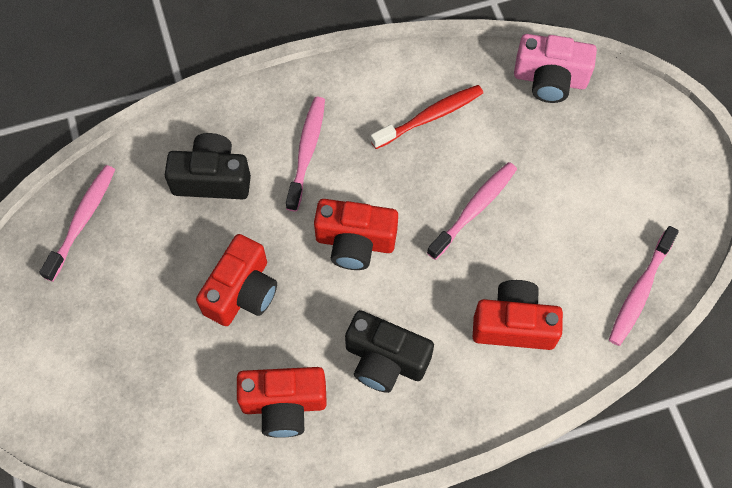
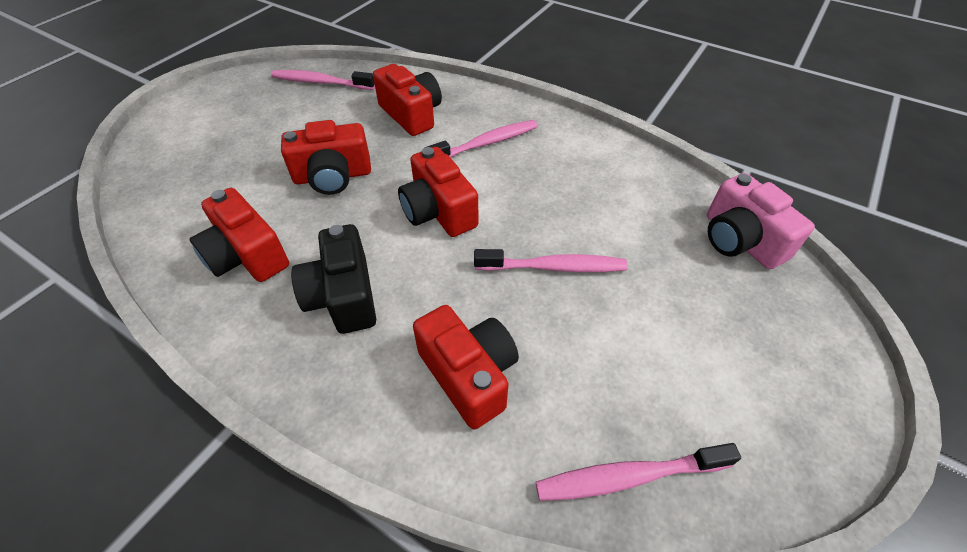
camera: 50 degrees right, 15 degrees down
pink toothbrush [39,165,115,282] -> pink toothbrush turned 150 degrees counterclockwise [271,70,375,90]
black camera [165,133,251,199] -> red camera [373,64,442,136]
red toothbrush [371,85,483,149] -> none

